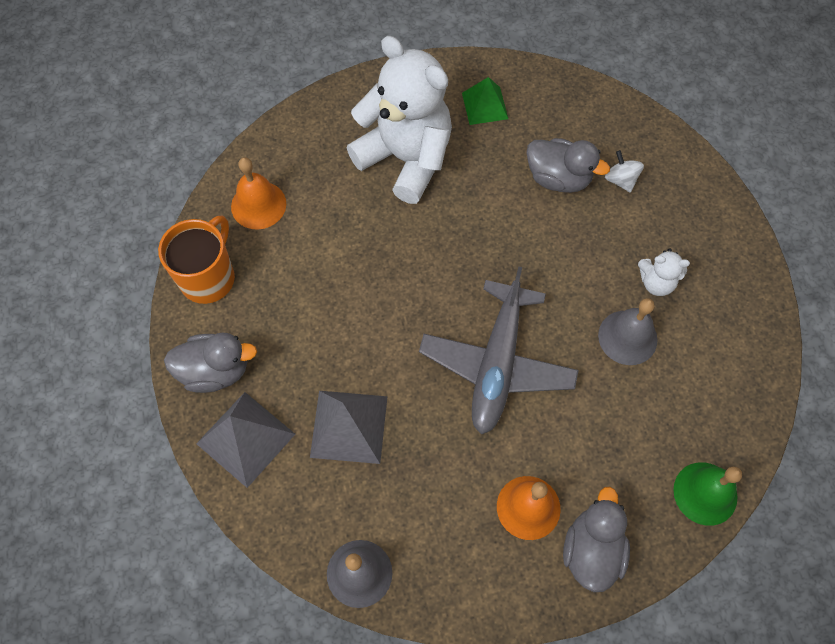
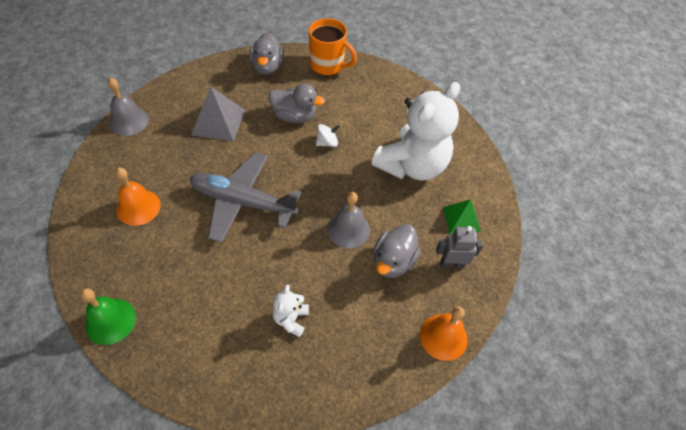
camera: 90 degrees right, 10 degrees down
grey pyramid [196,392,295,488] -> none
orange bell [231,157,286,230] -> orange bell moved to [420,307,468,361]
grey duck [563,486,630,592] -> grey duck moved to [268,83,325,123]
grey bell [598,298,658,365] -> grey bell moved to [327,192,370,249]
white spinning top [605,150,644,193] -> white spinning top moved to [316,124,340,147]
none -> grey robot [436,226,483,268]

